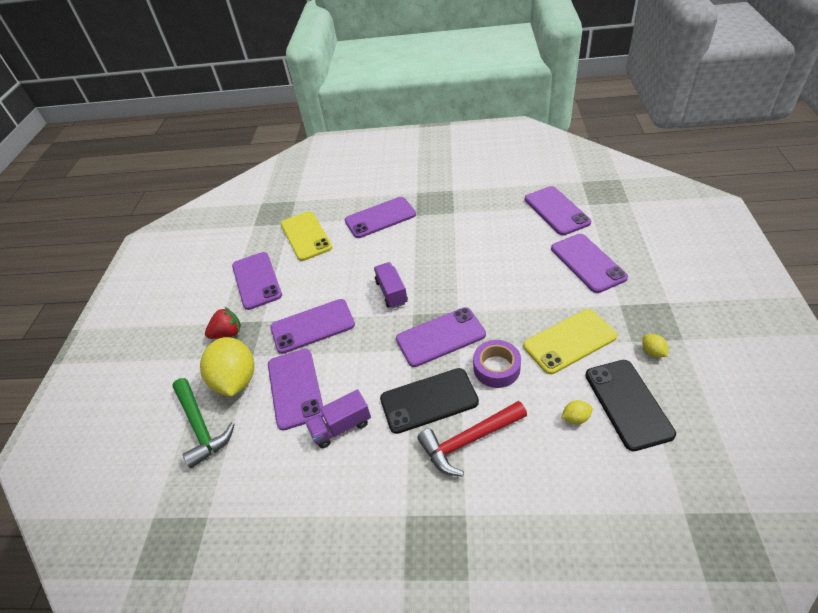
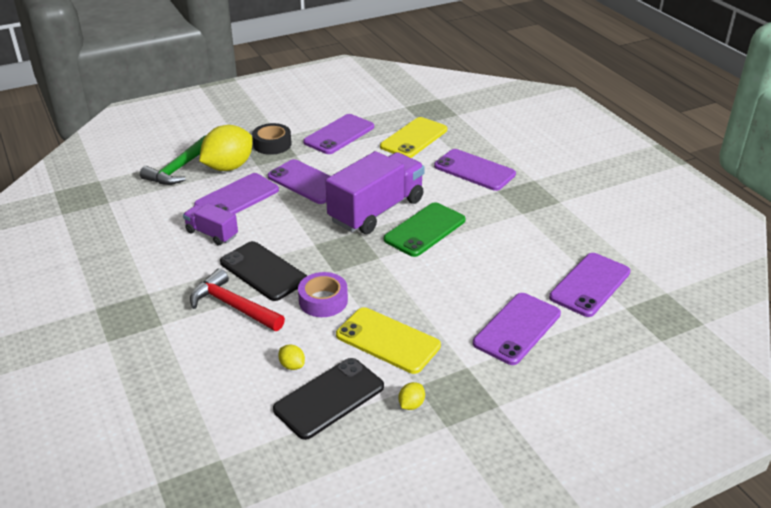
camera: 55 degrees right, 10 degrees down
red strawberry [205,307,241,339] -> black tape [252,123,292,155]
purple truck [374,262,408,308] -> purple truck [325,151,425,234], size x1.97
purple phone [396,307,486,367] -> none
none -> green phone [384,202,466,257]

